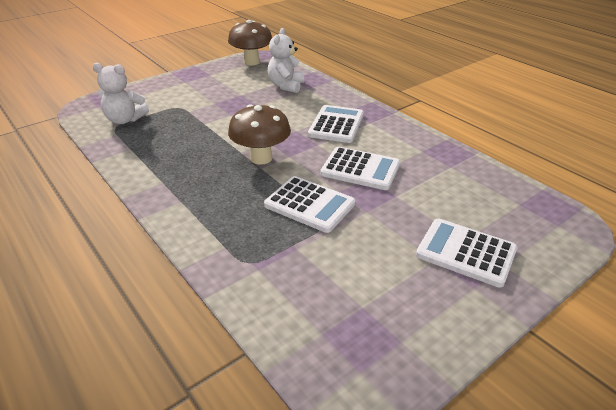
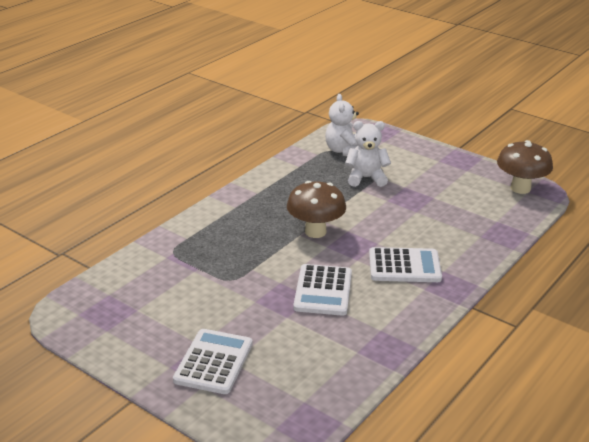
camera: 75 degrees right, 5 degrees down
white calculator [264,176,356,233] -> none
white teddy bear [268,28,304,93] -> white teddy bear moved to [345,121,391,187]

